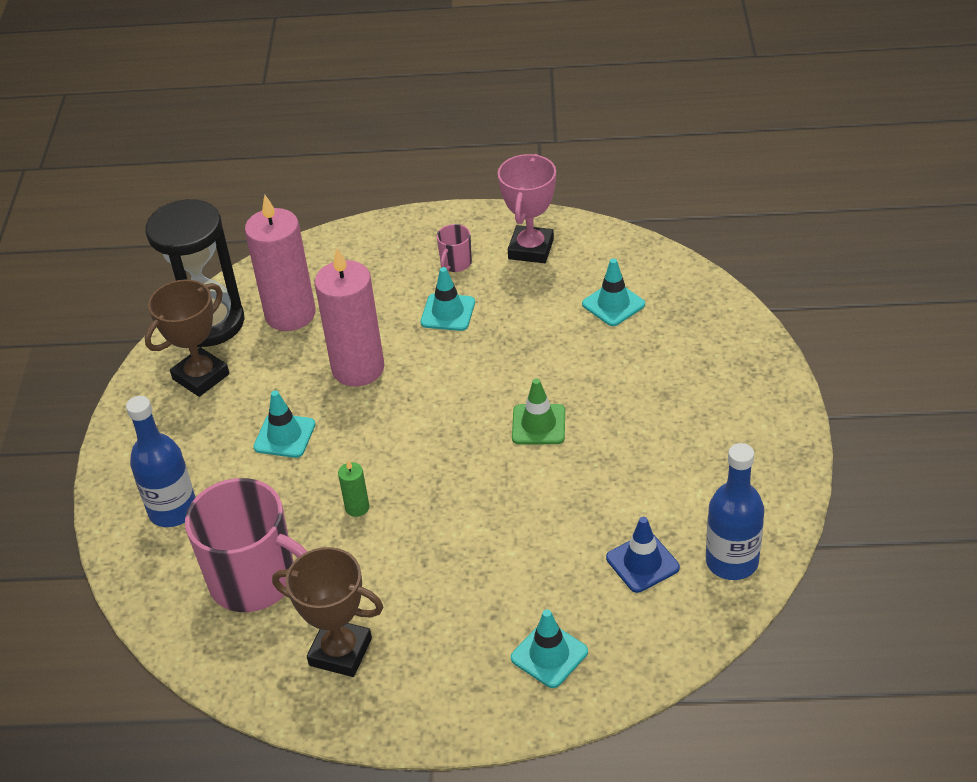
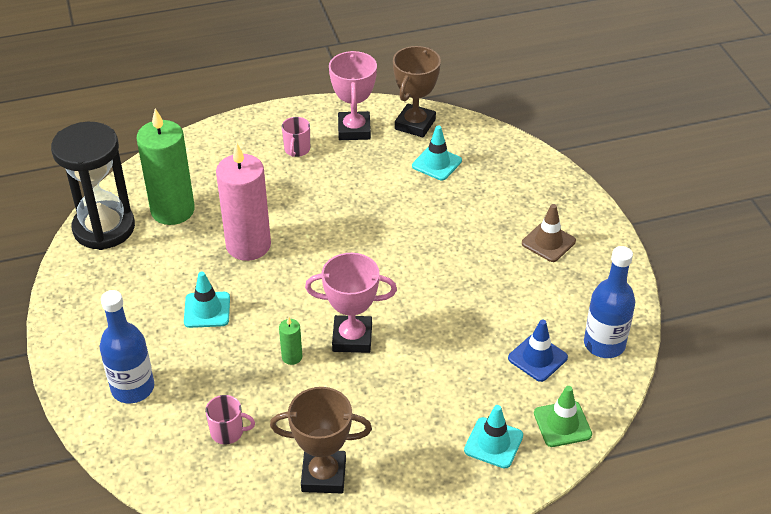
camera: 20 degrees left, 0 degrees up
brown trophy [145,279,230,397] -> brown trophy moved to [393,46,441,137]
pink mug [185,478,308,612] -> pink mug [205,395,255,444], size x0.43
pink candle [245,195,316,331] -> green candle [137,108,195,225]
turquoise traffic cone [420,267,475,331] -> none
green traffic cone [512,379,565,444] -> green traffic cone moved to [534,386,592,447]
none -> pink trophy [305,253,397,353]
none -> brown traffic cone [522,204,576,262]

